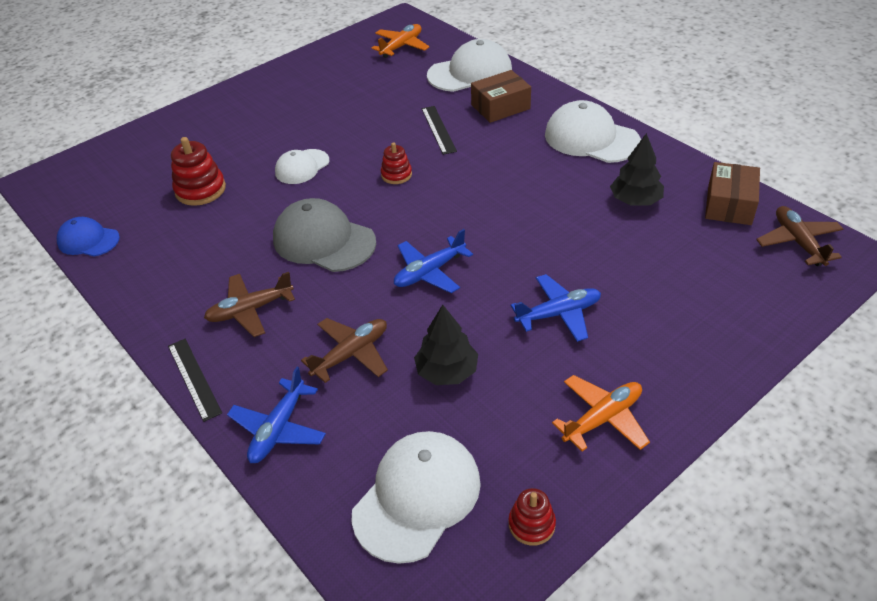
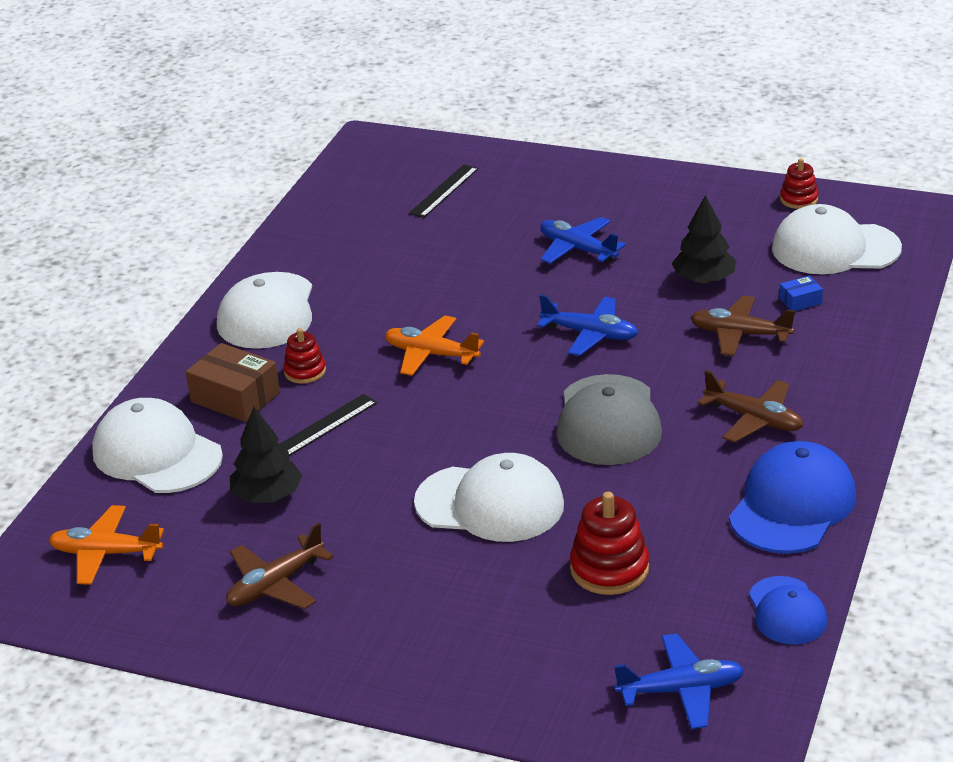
camera: 120 degrees left, 10 degrees down
black ruler [168,339,222,422] -> black ruler moved to [409,164,478,218]
blue plane [227,367,326,463] -> blue plane moved to [614,634,744,729]
white cap [275,149,329,184] -> white cap [414,453,564,542], size x1.68
red stacking toy [381,142,412,184] -> red stacking toy moved to [283,328,326,384]
orange plane [552,375,650,451] -> orange plane moved to [385,316,484,376]
black tree [610,133,664,206] -> black tree moved to [230,407,302,503]
brown box [705,162,760,225] -> none
brown plane [756,206,843,266] -> brown plane moved to [226,523,334,609]
none -> blue cap [729,441,856,554]
none -> blue box [779,276,823,311]

